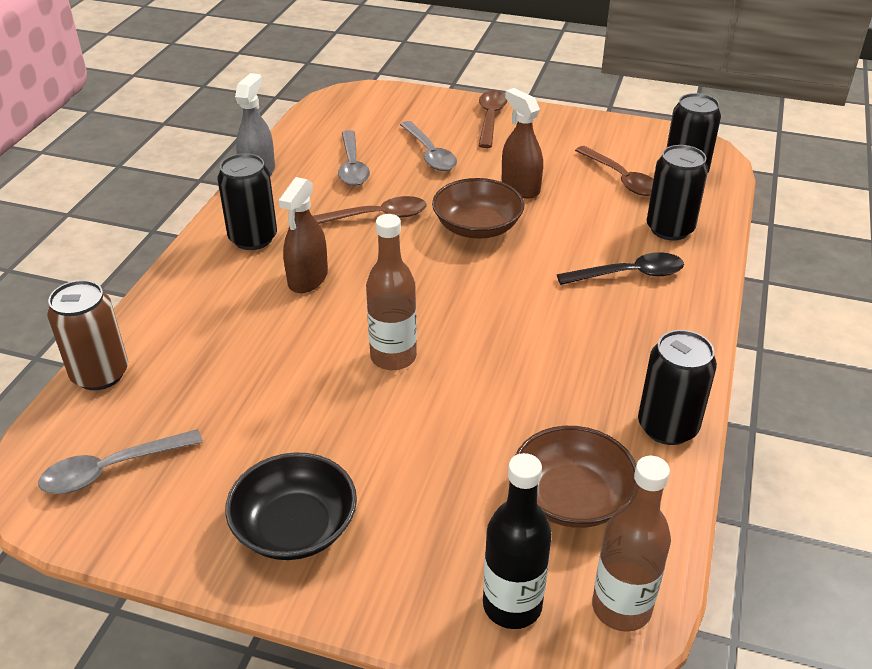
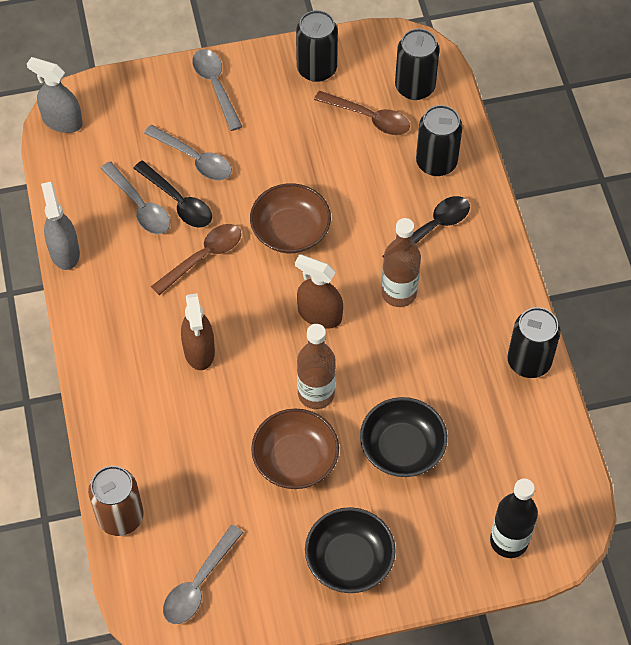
camera: 30 degrees left, 20 degrees up
black can [217,153,277,250] -> black can moved to [296,10,338,82]
brown spoon [478,91,507,148] -> grey spoon [192,49,242,131]
brown spray bottle [502,88,543,198] -> brown spray bottle moved to [295,254,343,329]
brown bowl [516,426,636,528] -> brown bowl moved to [251,409,339,489]
brown bottle [592,456,671,632] -> brown bottle moved to [381,218,421,307]
none -> grey spray bottle [27,57,83,133]
none -> black spoon [133,161,212,228]
none -> black bowl [360,397,447,477]

